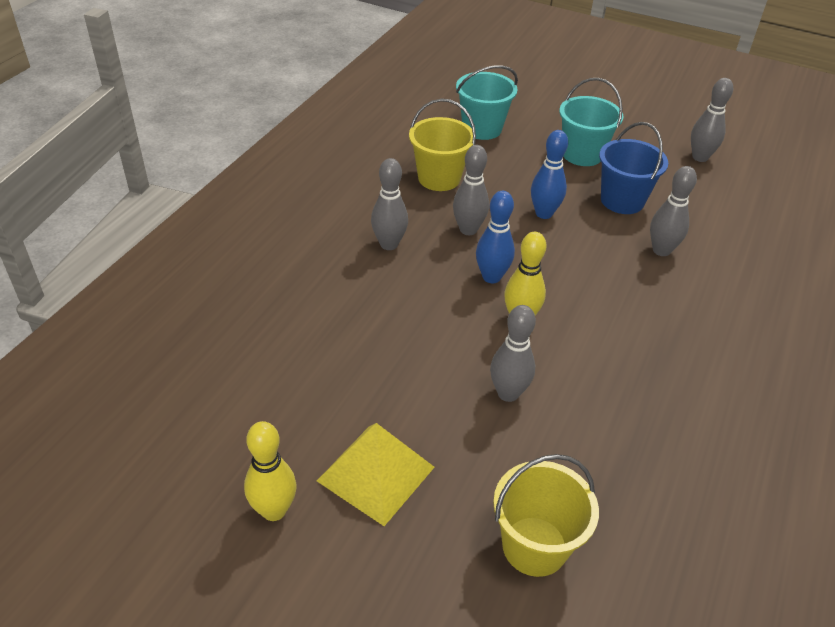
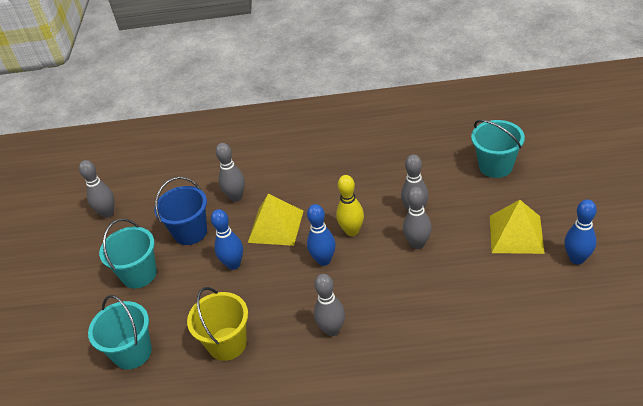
camera: 110 degrees left, 0 degrees up
yellow bowling pin [244,421,296,521] -> blue bowling pin [564,199,597,264]
grey bowling pin [453,145,489,235] -> grey bowling pin moved to [403,187,432,249]
yellow bucket [493,454,599,577] -> turquoise bucket [471,120,525,178]
none -> yellow pyramid [248,194,303,246]

